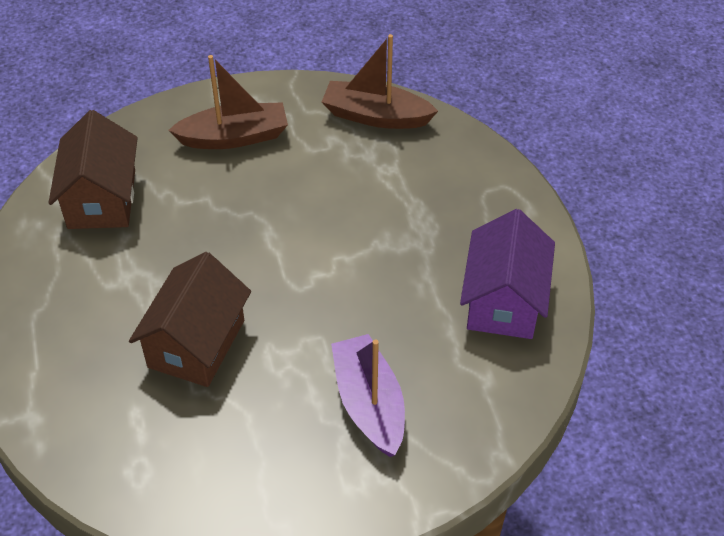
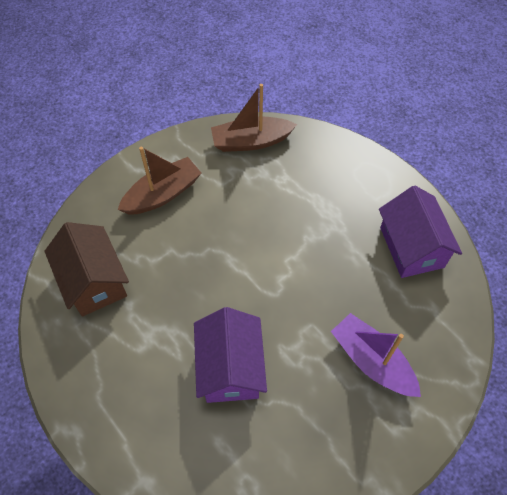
camera: 25 degrees left, 10 degrees up
brown house [129,252,251,387] -> purple house [194,307,267,403]

